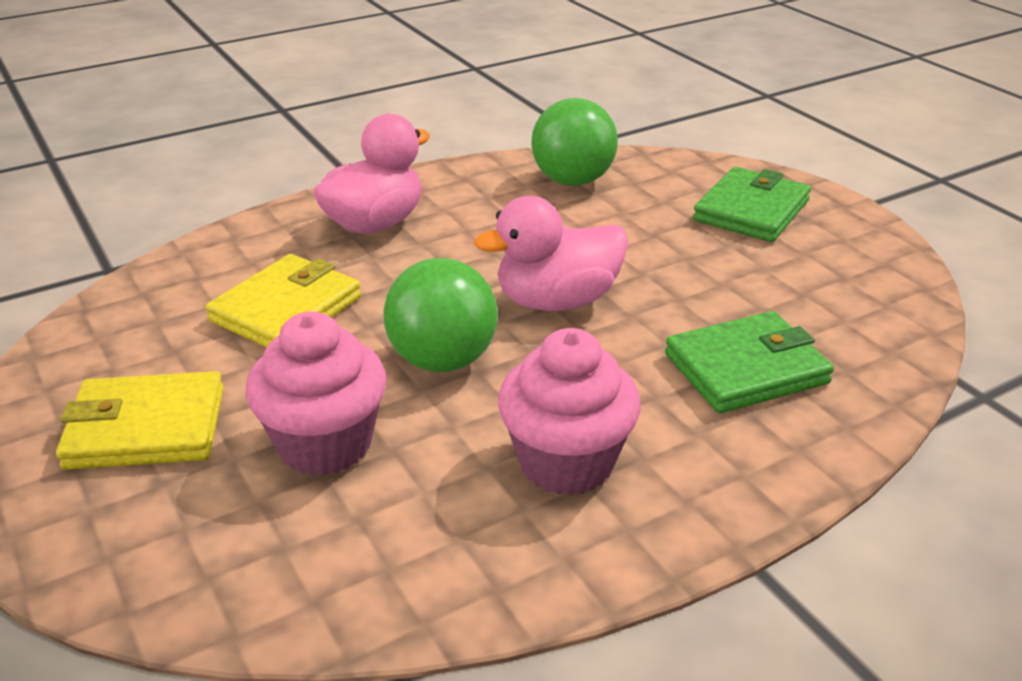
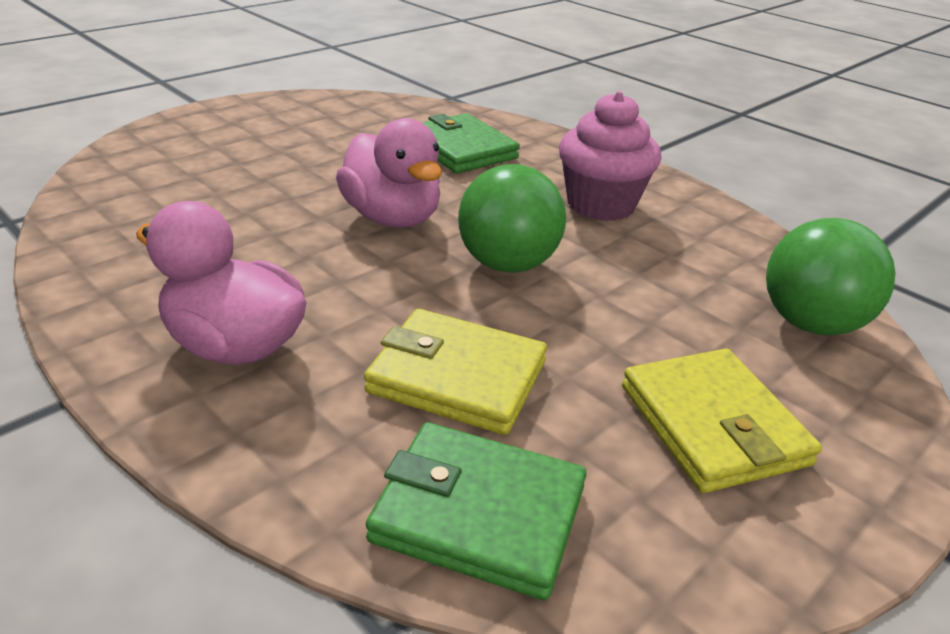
camera: 105 degrees left, 0 degrees up
pink cupcake [245,312,387,476] -> none
green ball [531,98,618,186] -> green ball moved to [766,218,895,335]
green wallet [693,167,811,242] -> green wallet moved to [366,422,586,600]

